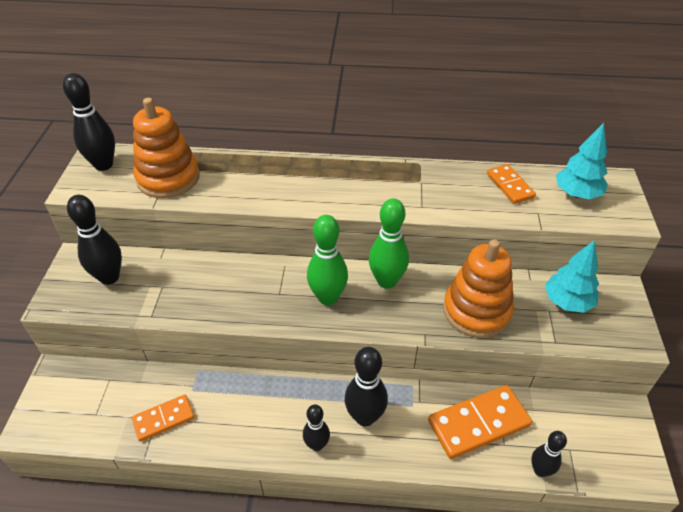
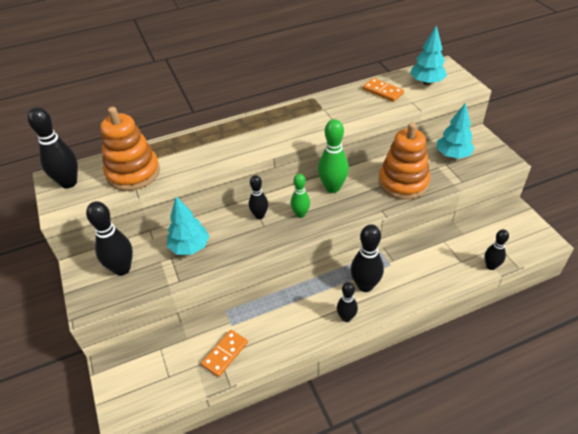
camera: 25 degrees left, 0 degrees up
green bowling pin [307,215,348,305] -> green bowling pin [291,174,310,218], size x0.62
orange domino [428,385,532,459] -> none
none -> turquoise tree [167,197,209,255]
none -> black bowling pin [249,175,268,219]

